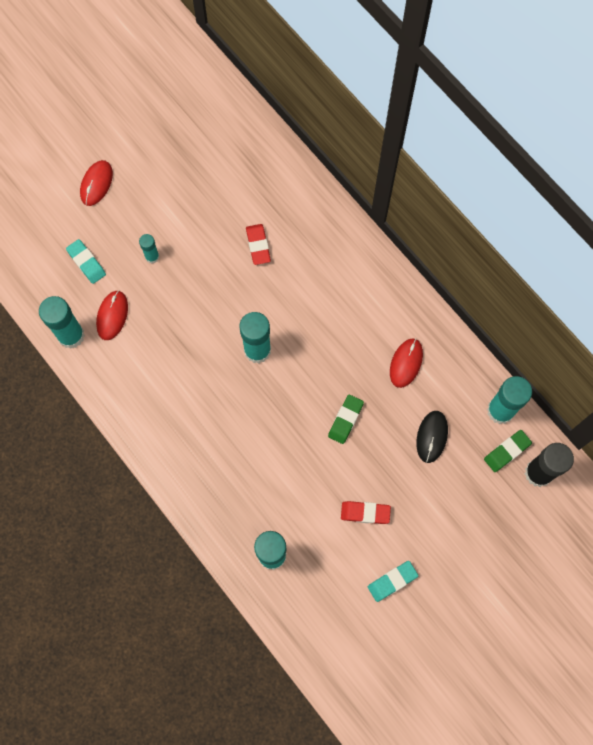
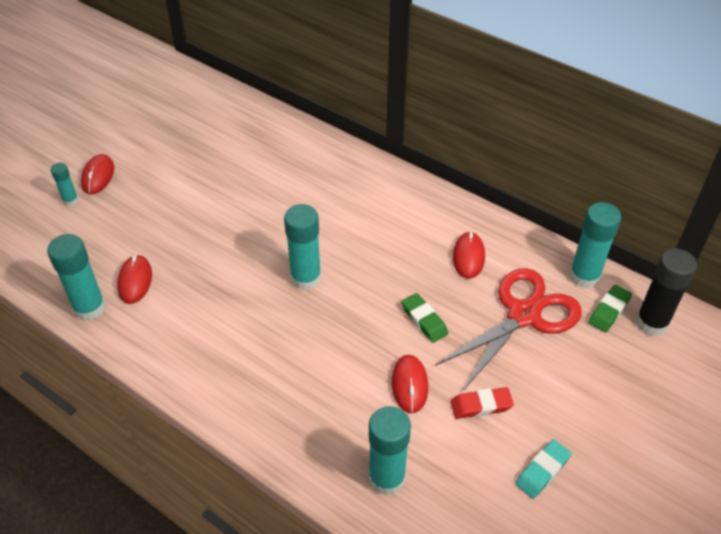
camera: 15 degrees left, 25 degrees down
turquoise eraser [66,239,106,284] -> none
turquoise glue stick [139,234,159,264] -> turquoise glue stick moved to [51,163,79,206]
red eraser [246,224,271,265] -> none
green eraser [328,395,364,444] -> green eraser turned 45 degrees counterclockwise [401,293,448,343]
black mouse [416,411,448,463] -> red scissors [435,268,582,391]
none -> red mouse [392,355,428,413]

